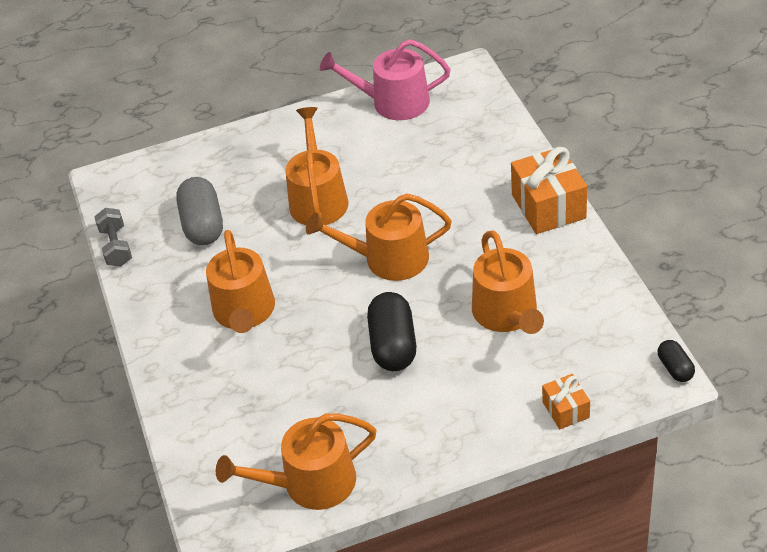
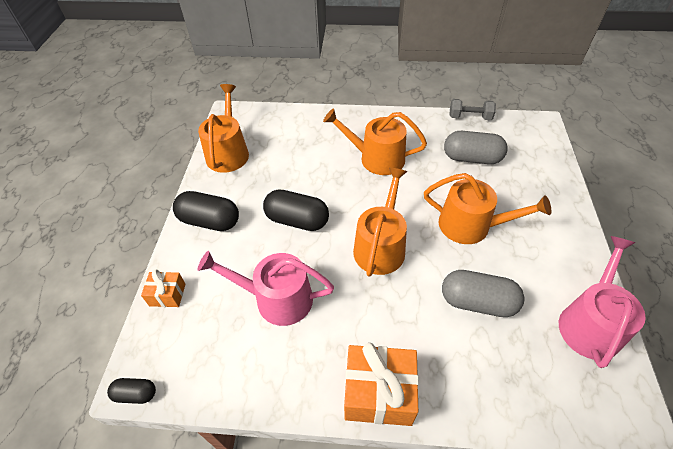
camera: 110 degrees right, 5 degrees up
orange watering can [472,231,544,334] -> pink watering can [198,251,334,326]
none -> black capsule [173,191,239,231]
none -> grey capsule [442,270,525,317]

